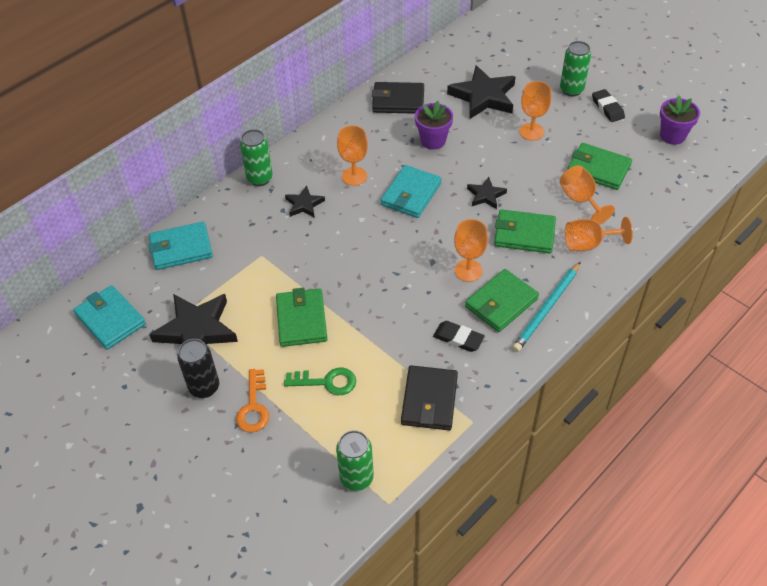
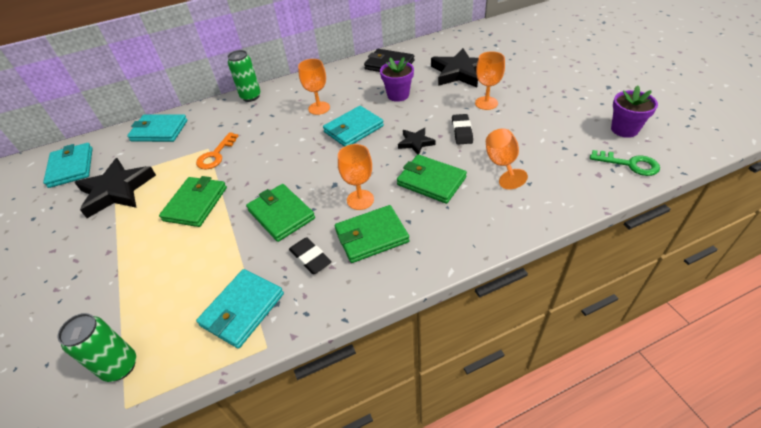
camera: 25 degrees right, 5 degrees down
black can [177,339,219,398] -> none
orange key [236,369,269,432] -> orange key moved to [196,132,238,169]
green key [284,368,356,395] -> green key moved to [590,150,660,176]
black star [285,186,325,218] -> none
black wallet [401,365,458,430] -> turquoise wallet [196,269,284,349]
turquoise pencil [512,262,581,352] -> none
green can [560,41,591,96] -> none
orange goblet [565,217,633,251] -> none
green wallet [567,143,632,190] -> green wallet moved to [246,184,315,242]
black eraser [592,89,625,122] -> black eraser moved to [452,114,473,144]

